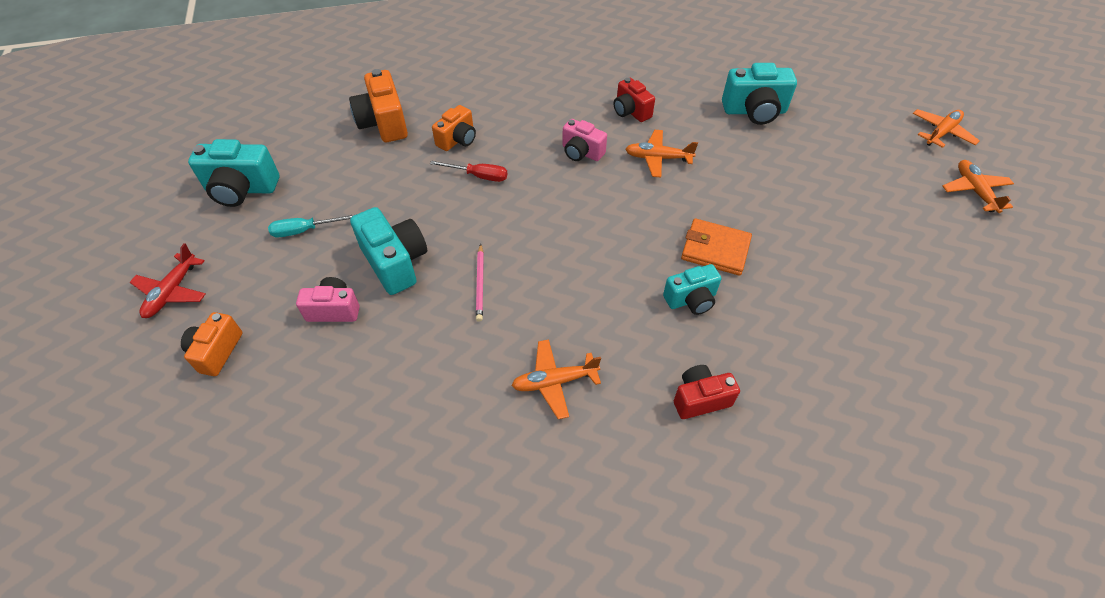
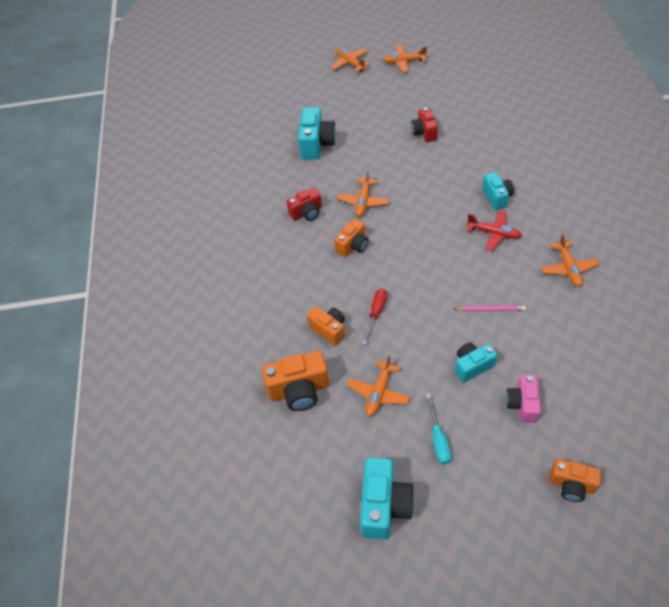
camera: 80 degrees left, 0 degrees up
red plane [130,243,206,318] -> red plane moved to [466,210,522,251]
turquoise camera [350,207,427,295] -> turquoise camera [455,342,497,382], size x0.65
pink camera [562,119,607,161] -> orange camera [334,219,369,257]
red camera [674,365,740,419] -> red camera moved to [411,107,438,142]
orange wallet [681,219,752,276] -> none
none -> orange plane [347,355,410,416]

